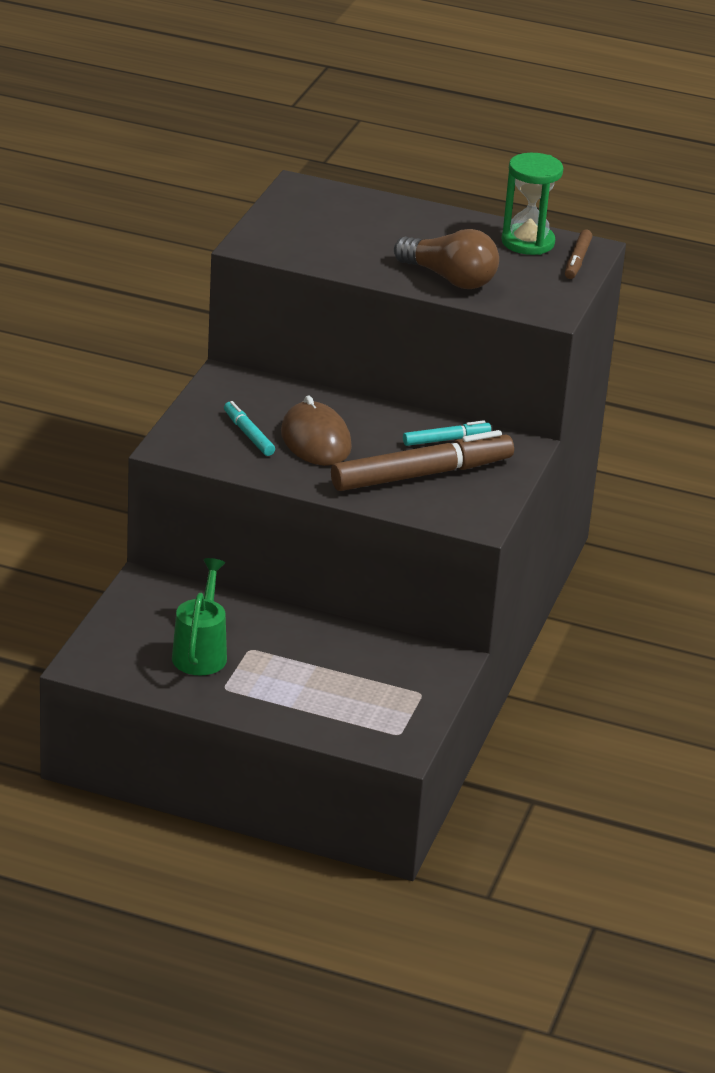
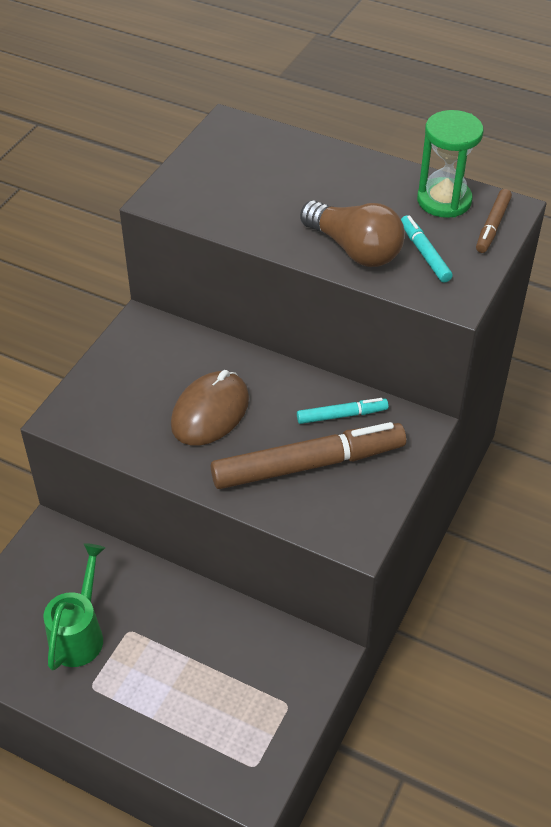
camera: 10 degrees right, 15 degrees up
turquoise marker [224,401,275,456] -> turquoise marker moved to [401,215,453,283]
brown mouse [281,396,352,466] -> brown mouse turned 45 degrees clockwise [171,370,249,446]

